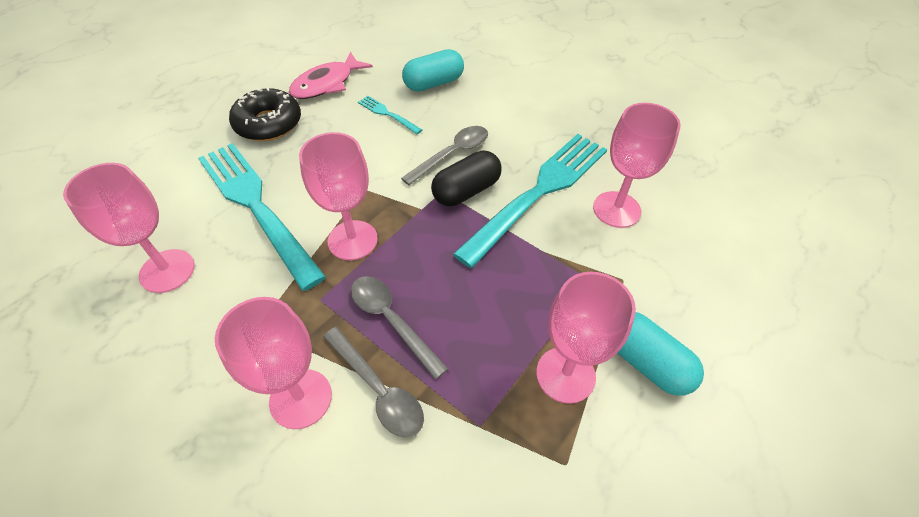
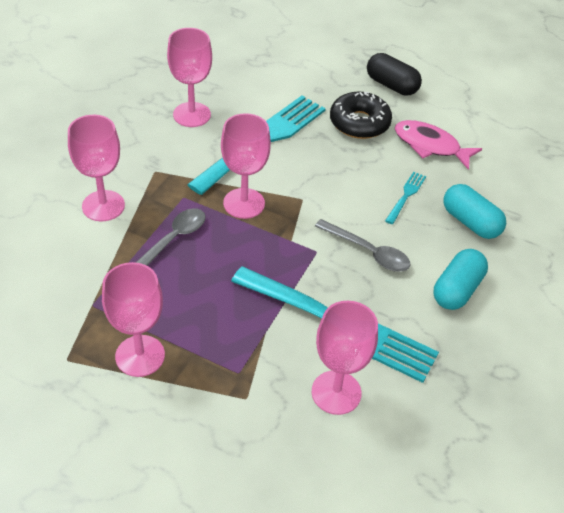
camera: 75 degrees right, 5 degrees down
grey spoon [323,327,424,438] -> none
black capsule [431,151,502,206] -> black capsule moved to [367,53,422,95]
turquoise capsule [617,312,704,396] -> turquoise capsule moved to [434,249,488,310]

